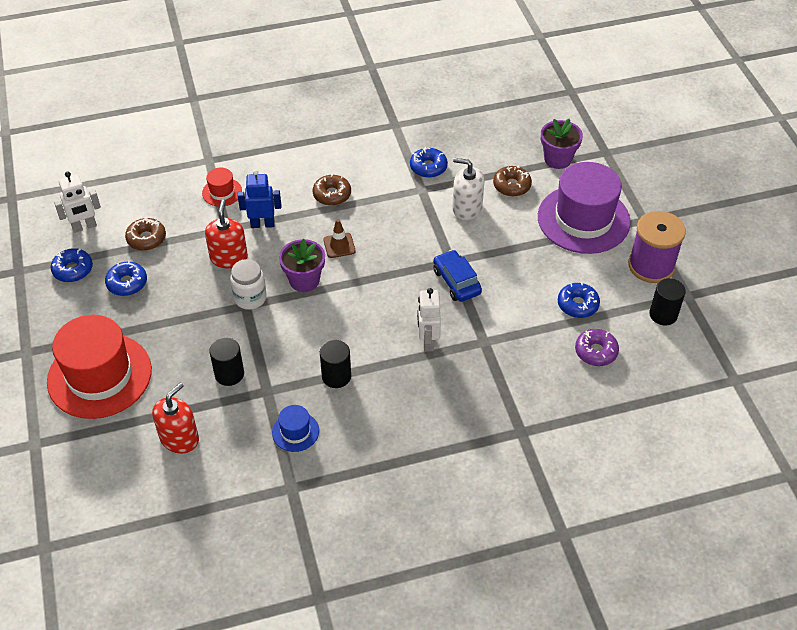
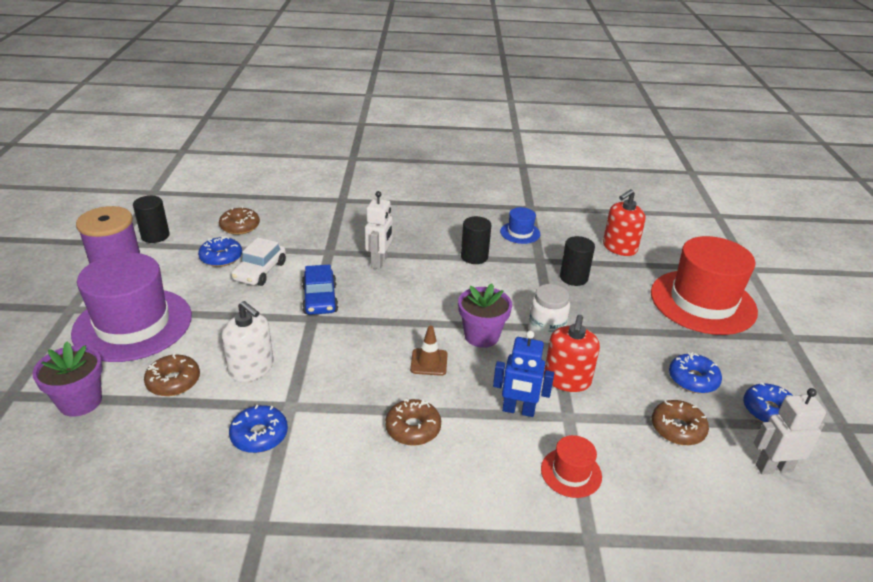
camera: 165 degrees left, 15 degrees down
purple donut [575,329,619,366] -> brown donut [219,207,260,235]
none -> white car [231,237,286,286]

